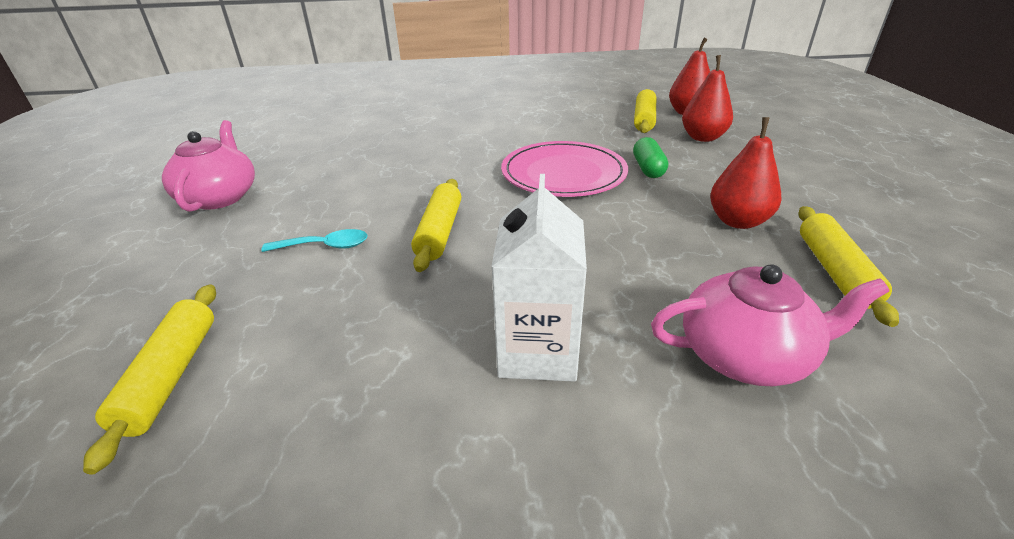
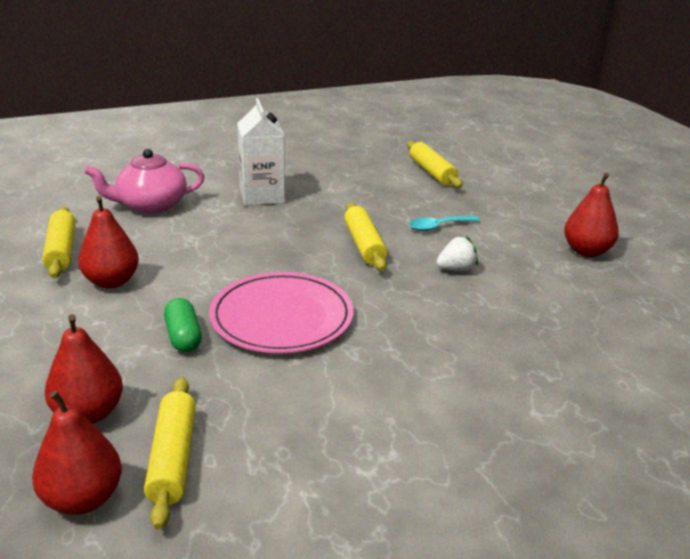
camera: 160 degrees right, 5 degrees down
pink teapot [162,120,255,212] -> red pear [564,173,619,257]
none -> white strawberry [436,236,478,271]

